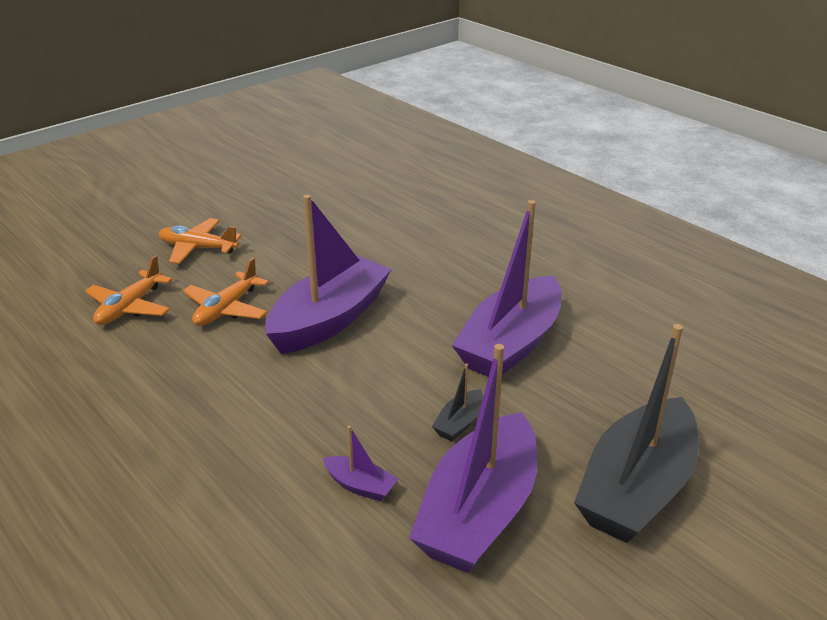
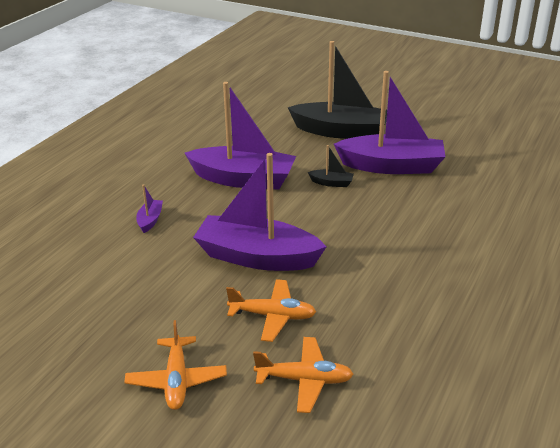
camera: 110 degrees left, 0 degrees up
purple boat [323,426,398,501] -> purple boat moved to [136,184,163,233]

